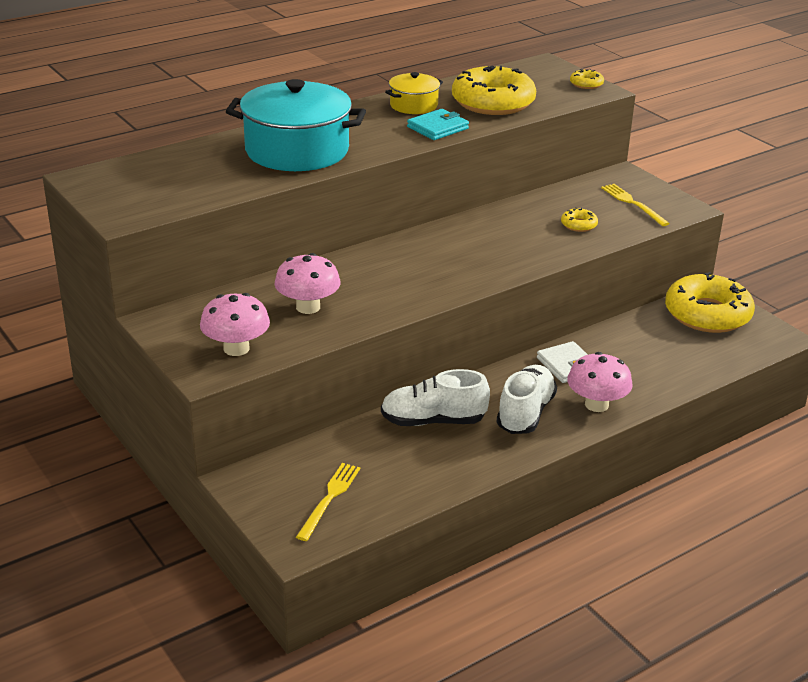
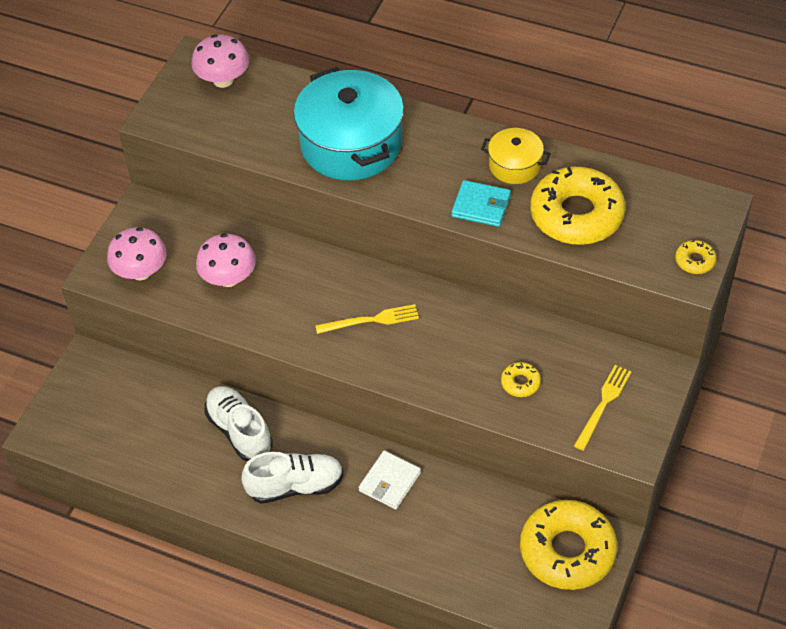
camera: 60 degrees right, 20 degrees up
yellow fork [296,463,360,541] -> yellow fork moved to [315,304,419,334]
pink mushroom [567,352,633,412] -> pink mushroom moved to [192,34,249,88]

